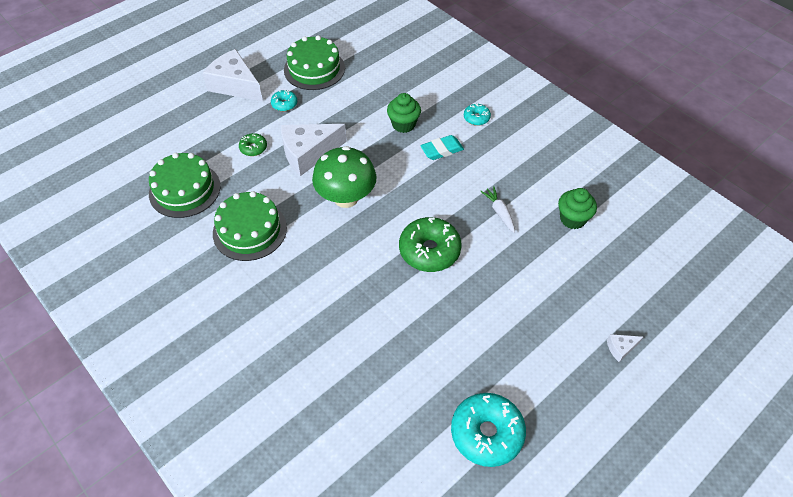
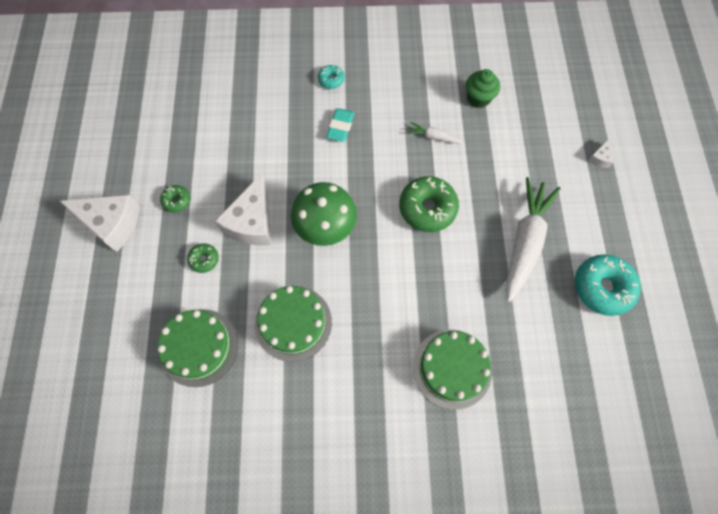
camera: 50 degrees left, 15 degrees up
white cheese [202,49,263,101] -> white cheese turned 150 degrees counterclockwise [60,195,140,252]
turquoise donut [271,90,297,111] -> green donut [160,185,190,213]
green cake [284,35,345,90] -> green cake moved to [413,330,492,410]
green cupcake [387,93,421,133] -> none
none -> white carrot [506,177,561,303]

